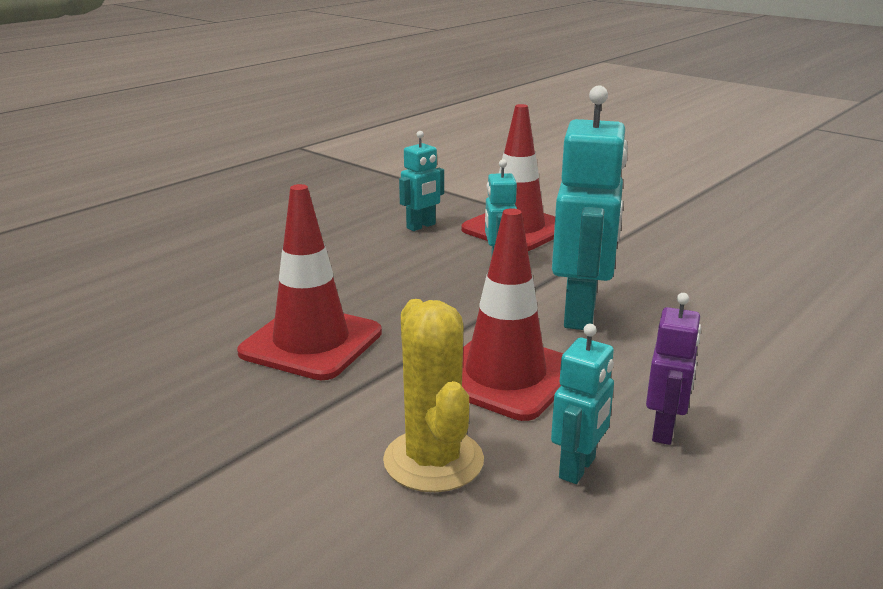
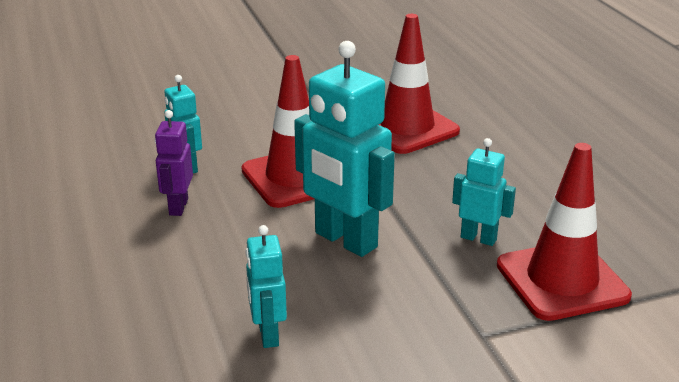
camera: 120 degrees right, 5 degrees up
yellow cactus [383,299,484,492] -> none
turquoise robot [399,131,444,231] -> turquoise robot moved to [245,225,287,348]
purple robot [646,293,701,445] -> purple robot turned 45 degrees clockwise [155,110,193,216]

